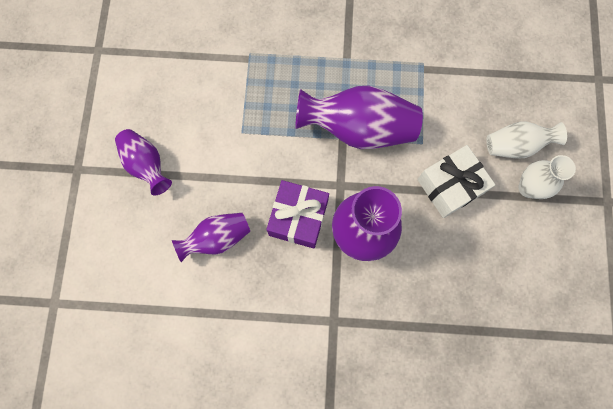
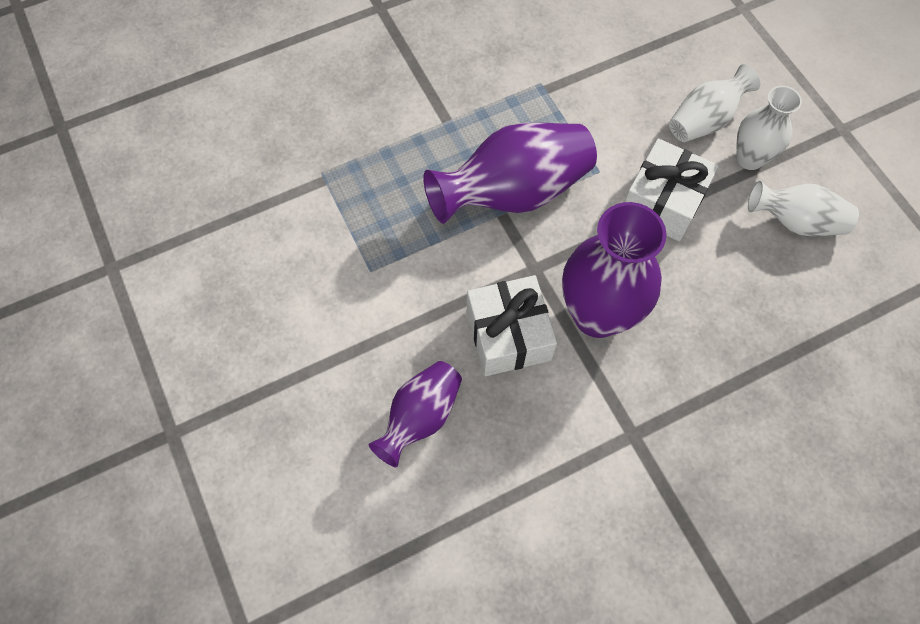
camera: 30 degrees left, 10 degrees down
purple vase [115,129,172,195] -> none
purple gift [266,180,329,249] -> white gift [467,275,557,376]
none -> white vase [748,181,859,236]

